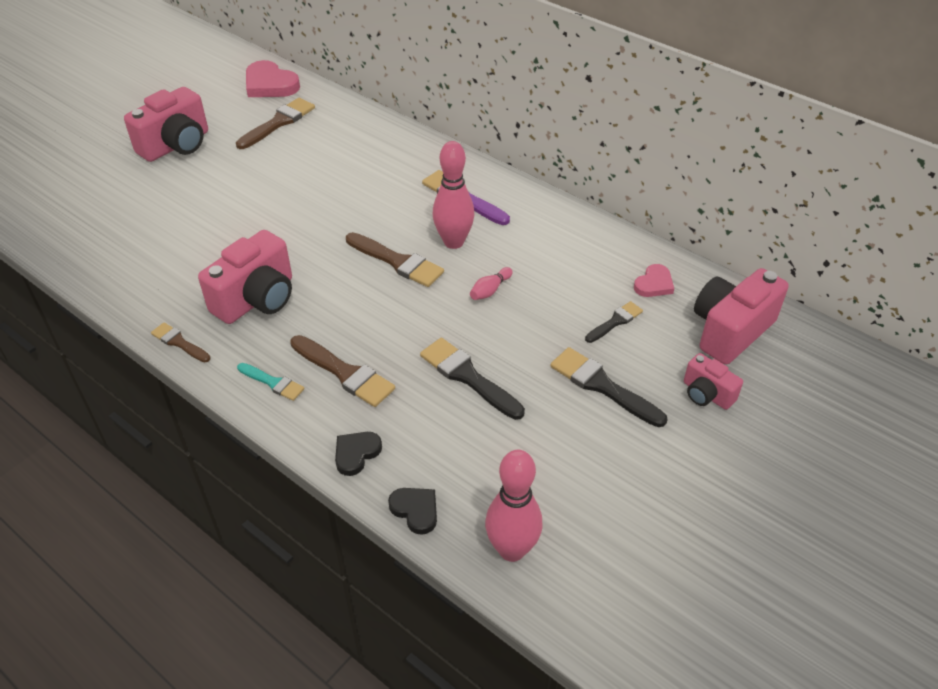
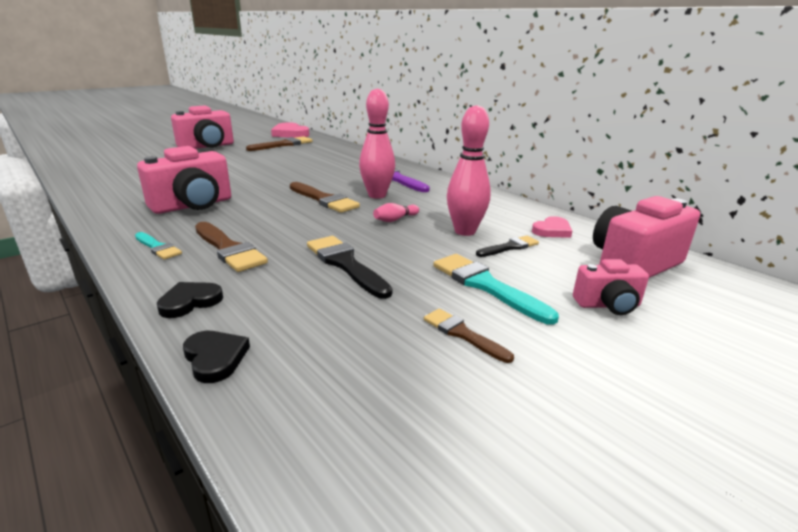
camera: 10 degrees right, 20 degrees down
brown brush [151,322,210,362] -> brown brush moved to [424,309,514,363]
pink bowling pin [485,450,543,562] -> pink bowling pin moved to [447,105,491,236]
black brush [550,347,667,427] -> turquoise brush [433,254,559,325]
pink camera [684,353,743,410] -> pink camera turned 60 degrees counterclockwise [573,259,649,315]

